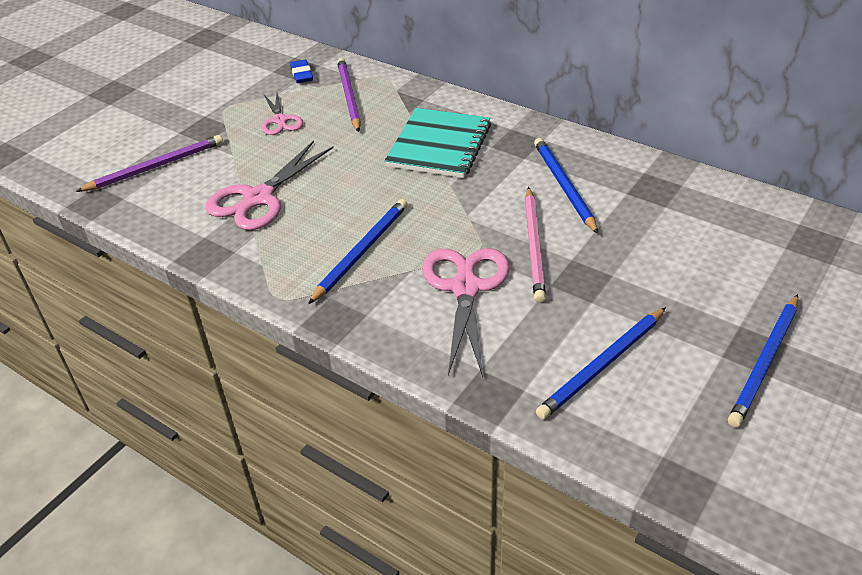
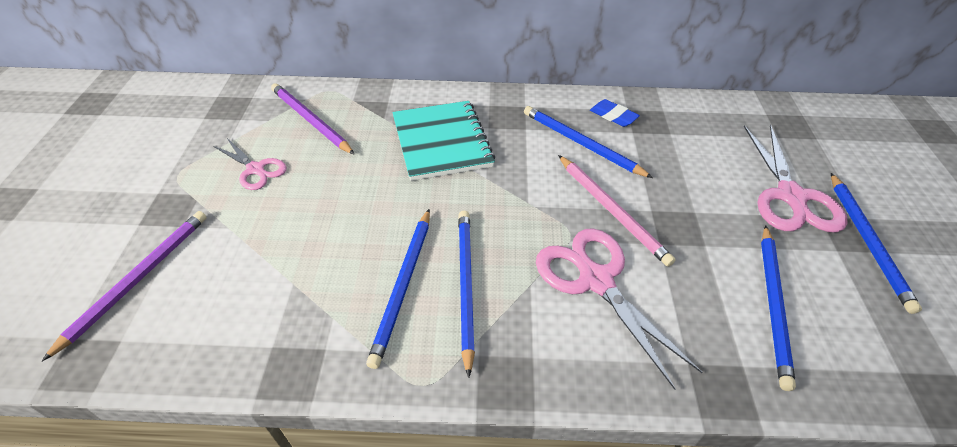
camera: 35 degrees left, 5 degrees up
pink scissors [205,141,334,230] -> pink scissors moved to [744,124,847,233]
blue eraser [290,60,313,83] -> blue eraser moved to [590,99,640,127]
none -> blue pencil [366,209,430,369]

